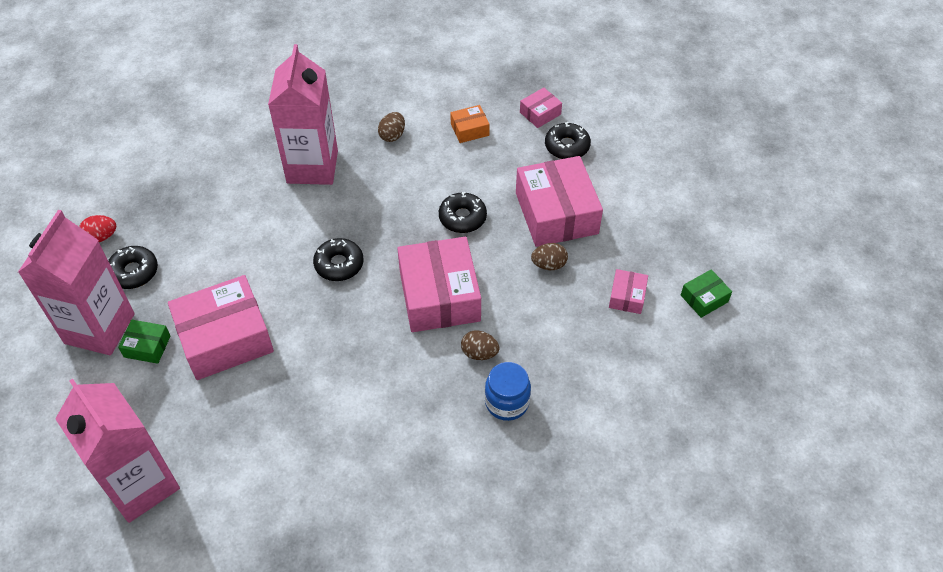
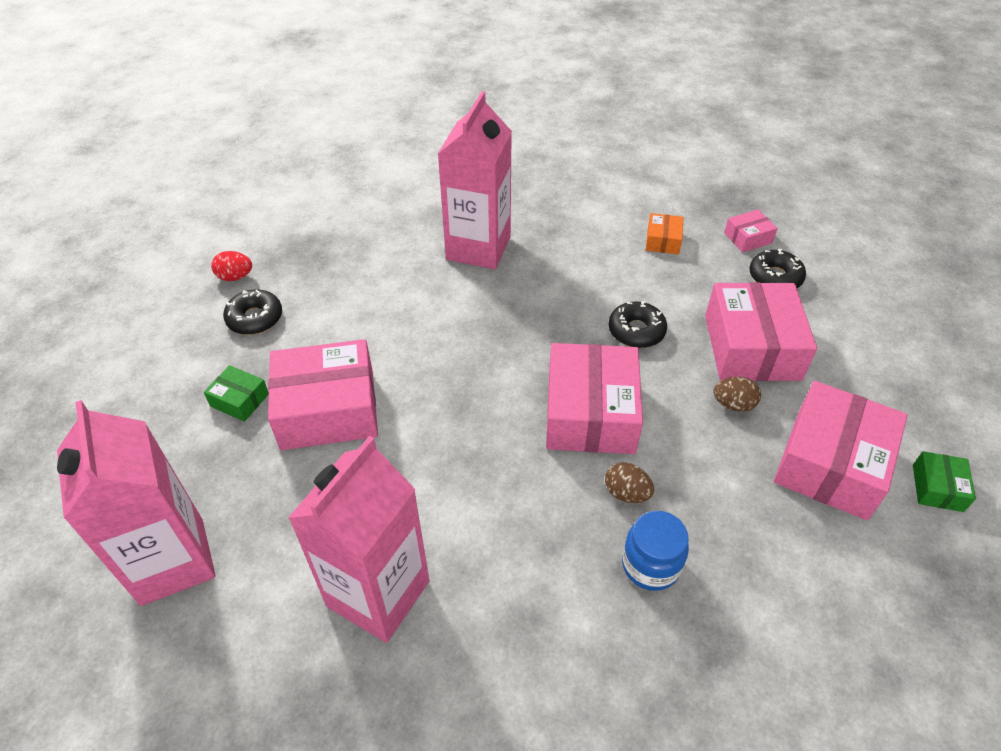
camera: 15 degrees right, 5 degrees down
pink carton [18,210,135,355] -> pink carton moved to [288,436,429,643]
black donut [313,238,364,281] -> none
brown egg [378,112,405,142] -> none
orange box [450,105,490,143] -> orange box turned 75 degrees counterclockwise [646,213,684,254]
pink box [609,269,648,314] -> pink box [774,381,908,520], size x2.16
green box [681,270,732,318] -> green box turned 60 degrees counterclockwise [913,451,976,512]

